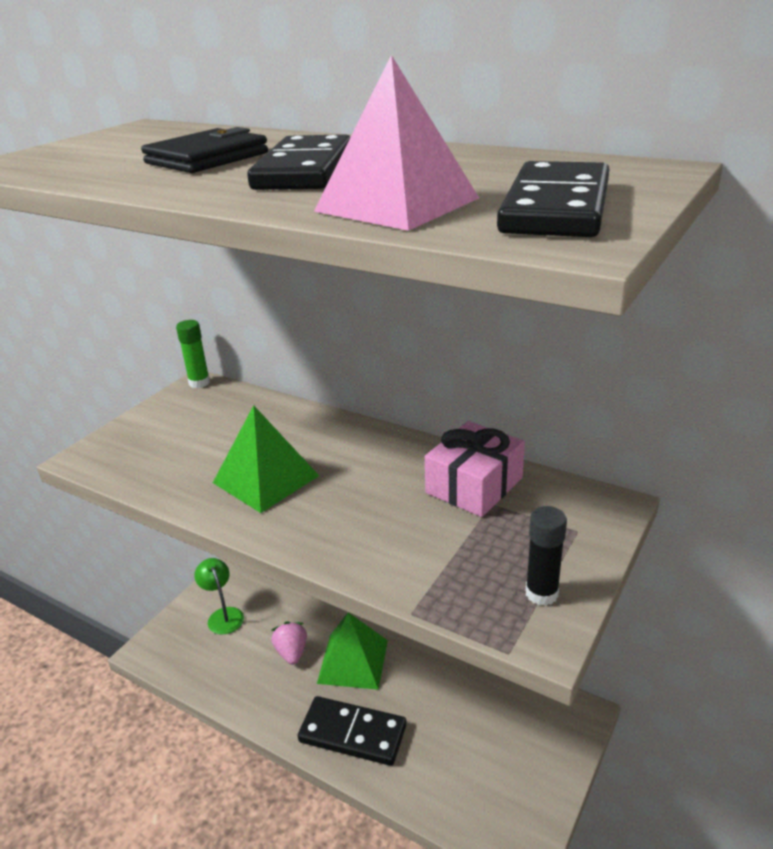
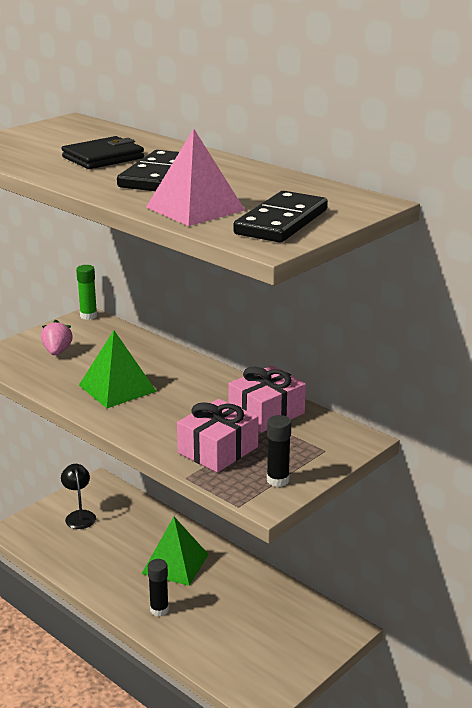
camera: 10 degrees right, 5 degrees down
green lamp [194,558,244,635] -> black lamp [61,464,96,529]
pink strawberry [271,621,307,665] -> pink strawberry moved to [41,319,73,355]
black domino [298,696,407,766] -> black glue stick [148,559,169,616]
none -> pink gift [177,399,259,473]

